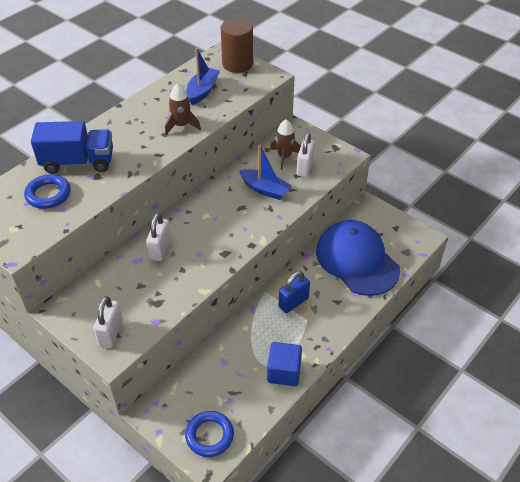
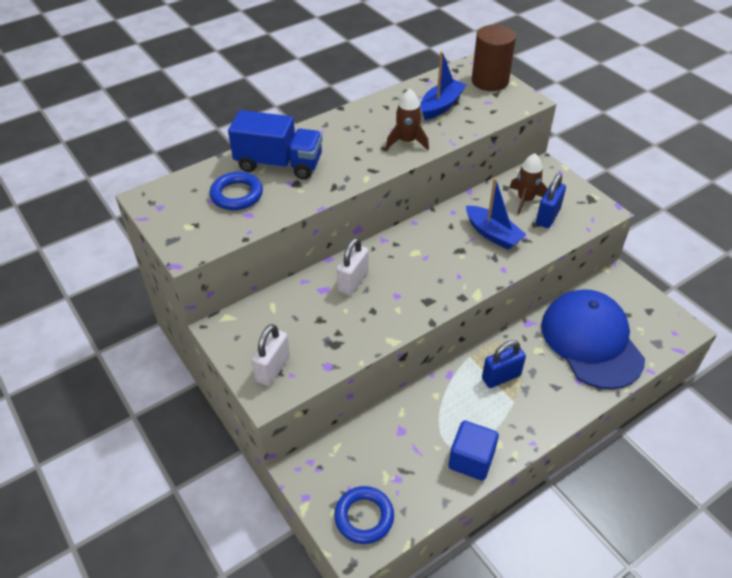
camera: 15 degrees right, 0 degrees up
white padlock [297,132,315,177] -> blue padlock [536,173,566,228]

